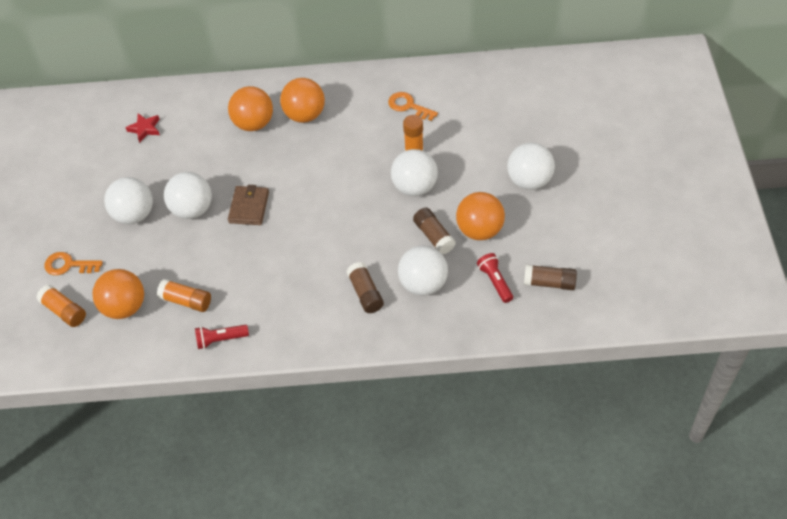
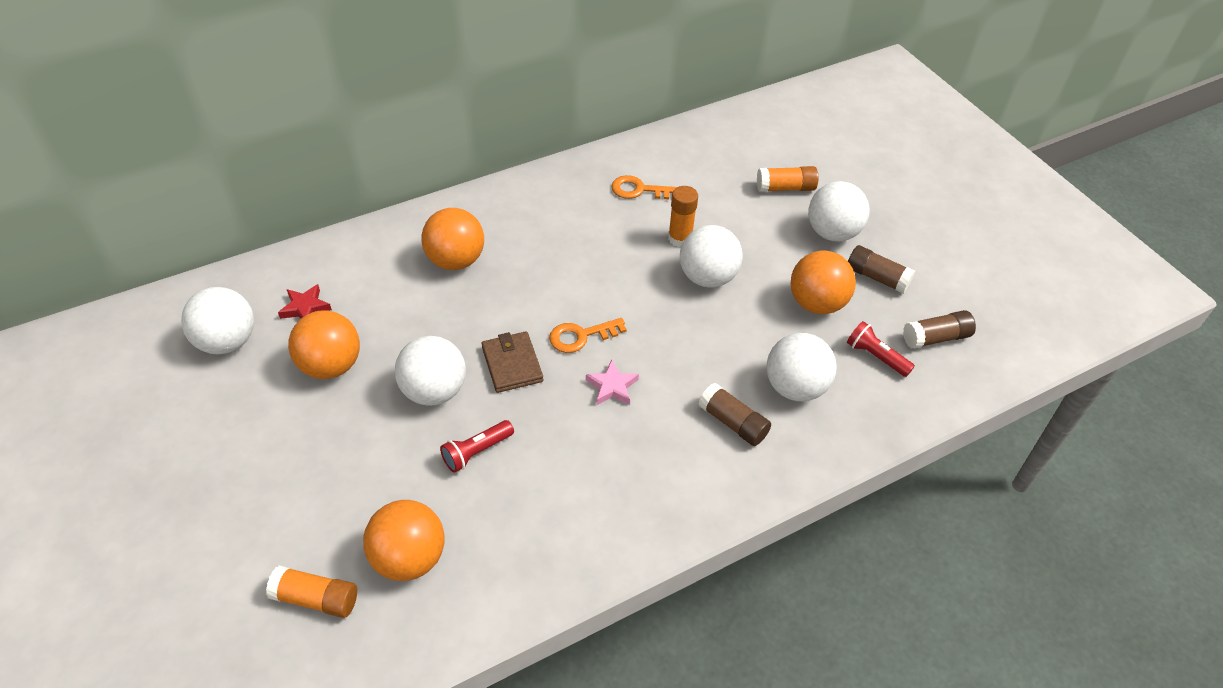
camera: 30 degrees left, 5 degrees down
orange key [44,252,103,275] -> orange key moved to [549,318,627,353]
white ball [104,177,153,224] -> white ball moved to [181,287,254,354]
orange glue stick [157,279,211,312] -> orange glue stick moved to [757,166,818,192]
red flashlight [195,325,249,349] -> red flashlight moved to [440,420,514,473]
orange ball [280,78,325,123] -> orange ball moved to [288,310,360,379]
brown glue stick [413,208,456,255] -> brown glue stick moved to [848,245,915,294]
none -> pink star [586,360,639,405]

